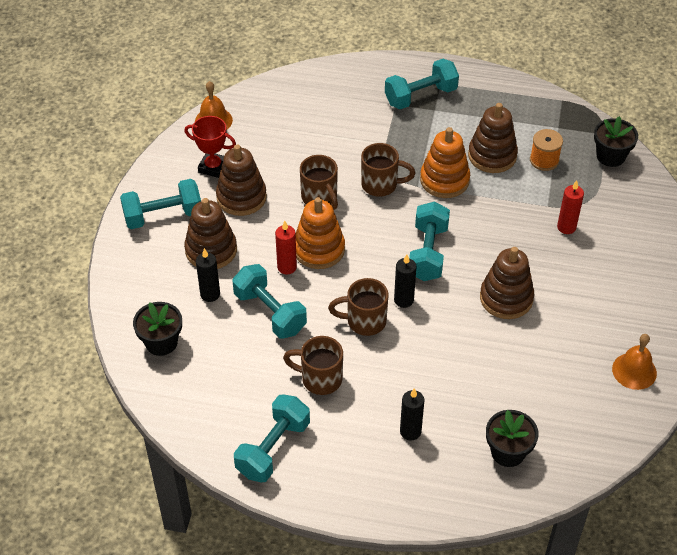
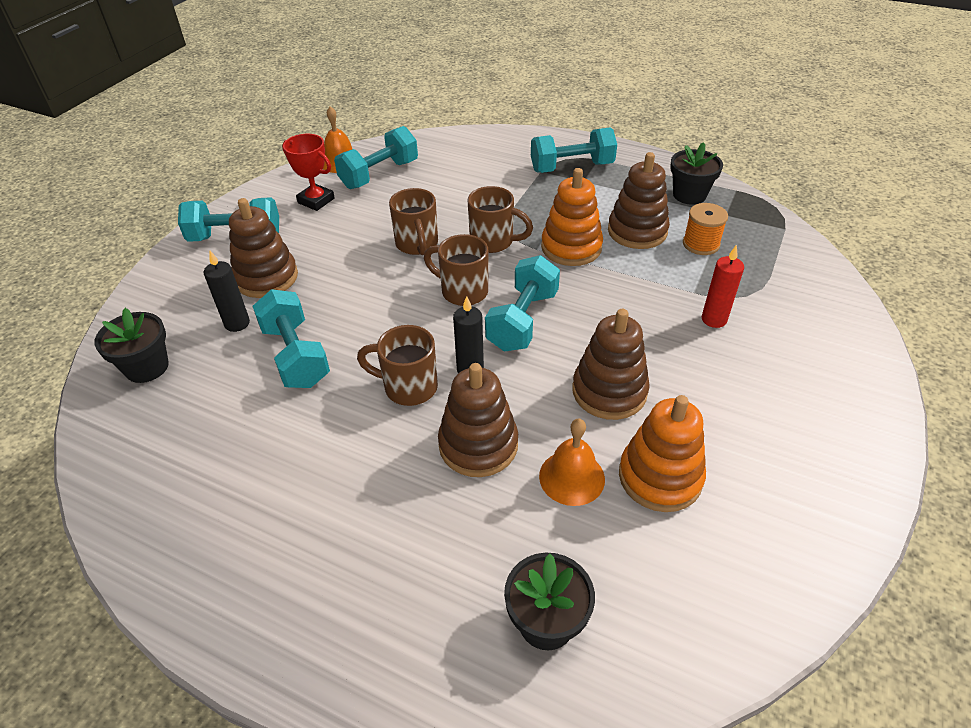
camera: 15 degrees right, 5 degrees down
brown stacking toy [216,145,267,216] -> brown stacking toy moved to [438,363,518,477]
turquoise dumbbell [234,394,310,483] -> turquoise dumbbell moved to [334,126,418,189]
red candle [275,221,297,274] -> none
brown mug [283,336,343,395] -> brown mug moved to [424,234,488,306]
orange stacking toy [296,197,345,269] -> orange stacking toy moved to [619,395,706,512]
black candle [400,388,424,440] -> none
black flower pot [594,116,638,167] -> black flower pot moved to [670,142,723,205]
orange bell [612,334,657,390] -> orange bell moved to [539,418,605,506]

